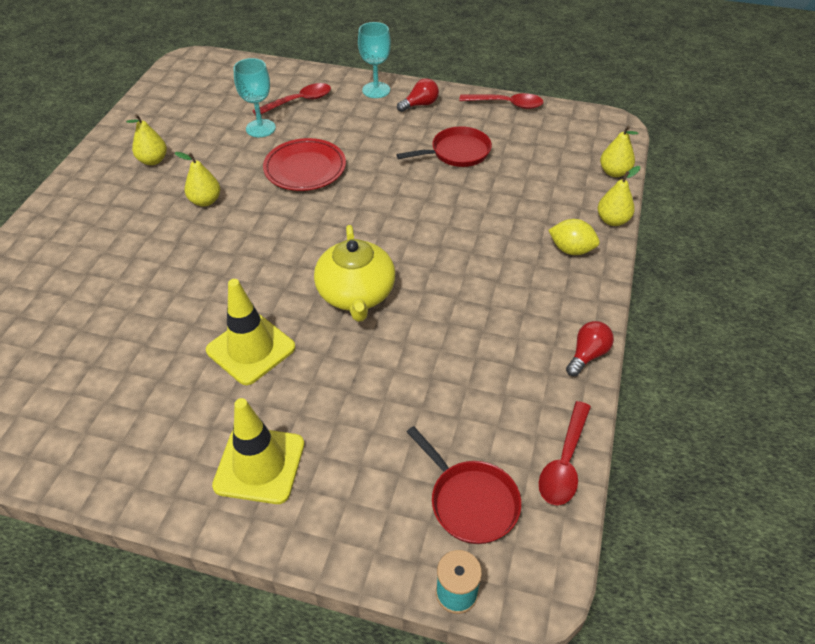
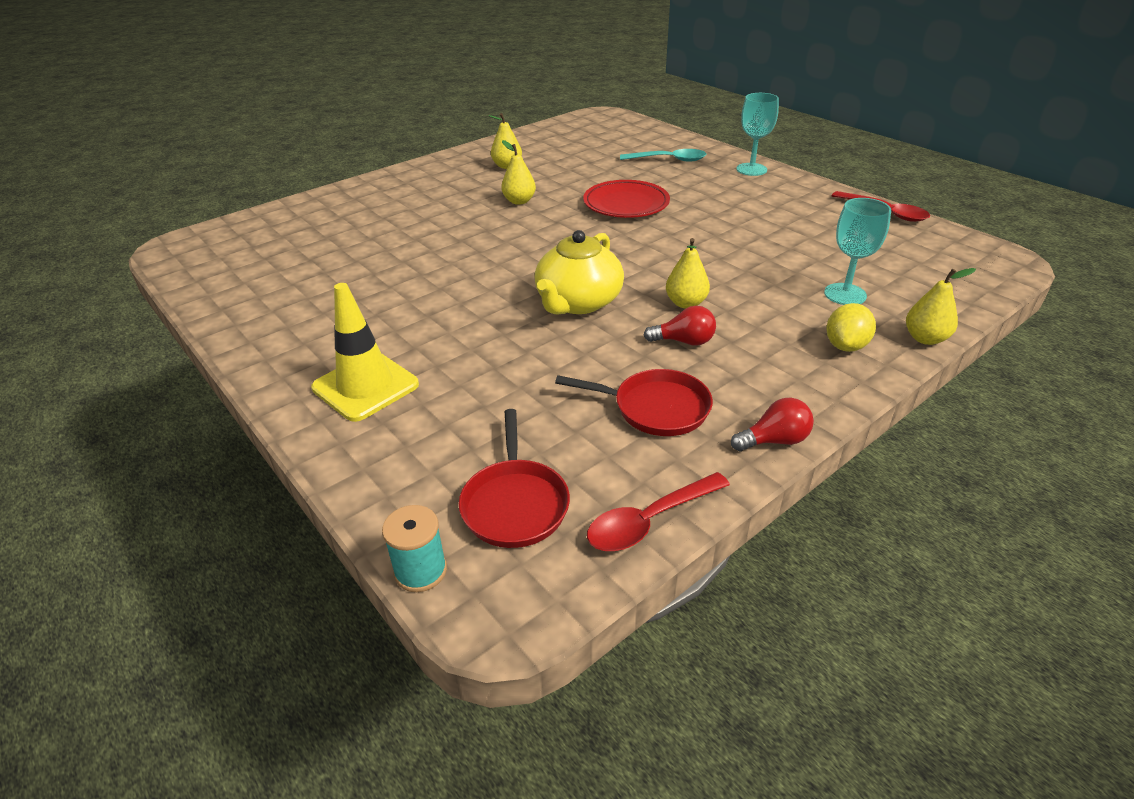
camera: 35 degrees right, 10 degrees down
yellow traffic cone [206,279,296,385] -> none
turquoise goblet [233,58,276,137] -> turquoise goblet moved to [824,198,891,305]
red spoon [252,83,331,116] -> turquoise spoon [620,149,706,162]
red pan [396,126,492,167] -> red pan moved to [555,369,713,436]
red light bulb [397,78,439,112] -> red light bulb moved to [643,306,716,346]
yellow lemon [548,219,600,255] -> yellow lemon turned 60 degrees clockwise [826,303,876,352]
yellow pear [600,126,638,177] -> yellow pear moved to [666,238,710,309]

